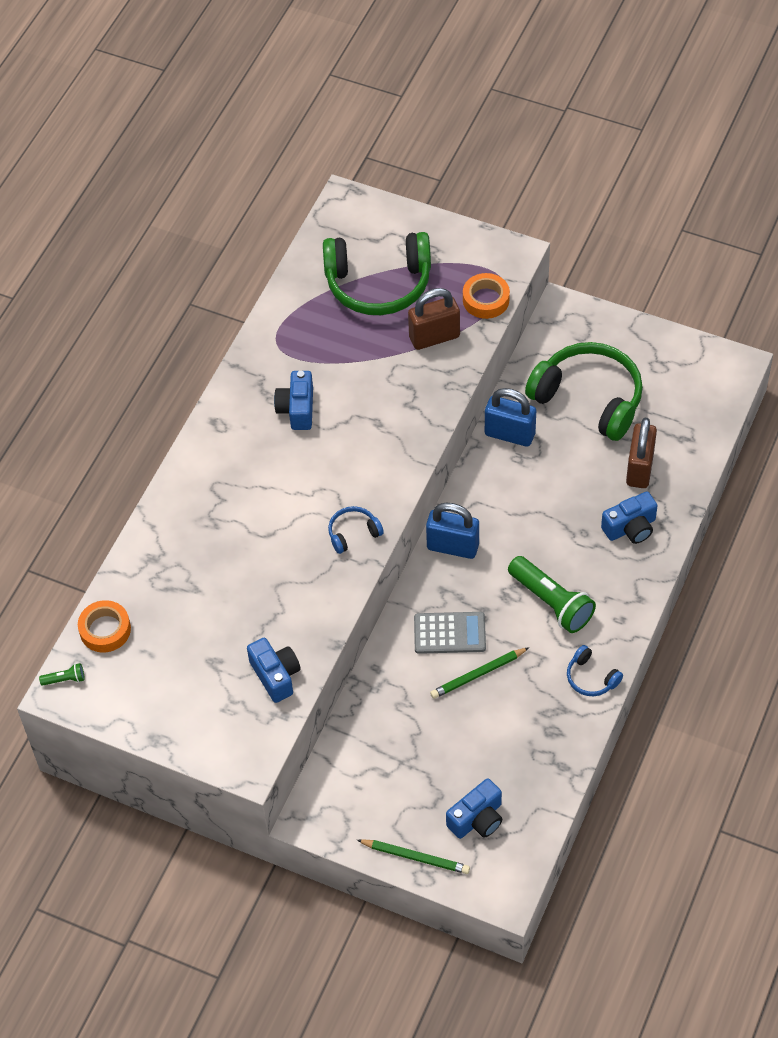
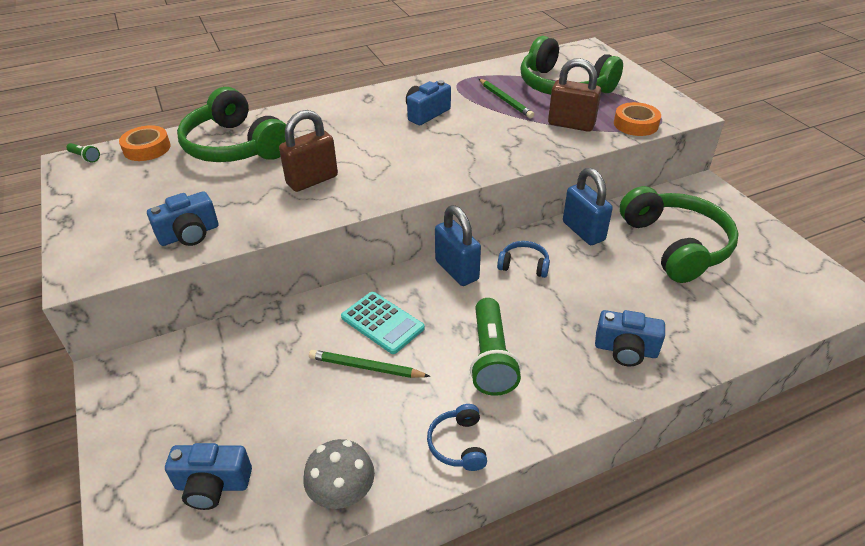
camera: 40 degrees right, 15 degrees down
blue camera [247,638,301,703] -> blue camera turned 45 degrees clockwise [147,191,218,246]
blue headphones [328,506,384,554] -> blue headphones moved to [497,241,550,278]
green pencil [357,839,470,874] -> green pencil moved to [479,79,534,118]
grey calculator [414,612,486,654] -> turquoise calculator [341,292,425,354]
brown padlock [626,418,657,488] -> brown padlock moved to [279,110,338,192]
none -> green headphones [177,87,286,162]
none -> grey mushroom [303,439,375,509]

